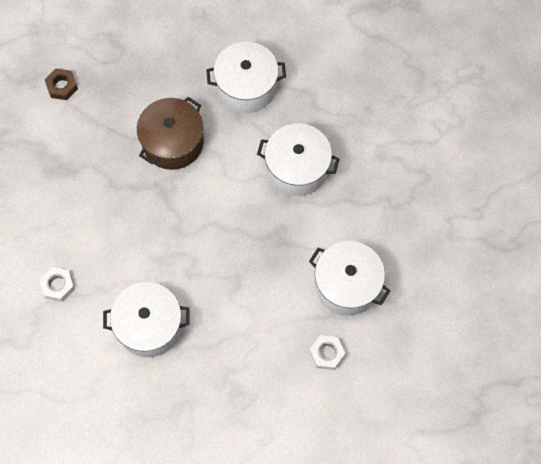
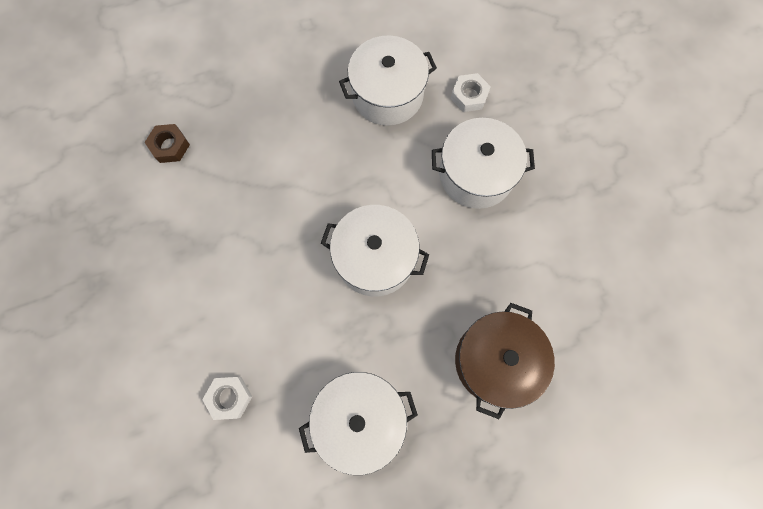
camera: 15 degrees left, 5 degrees up
brown pot [137,97,204,170] -> brown pot moved to [455,303,555,419]
white pot [309,241,390,315] -> white pot moved to [321,205,429,297]
white nut [309,335,345,370] -> white nut moved to [451,73,491,112]

